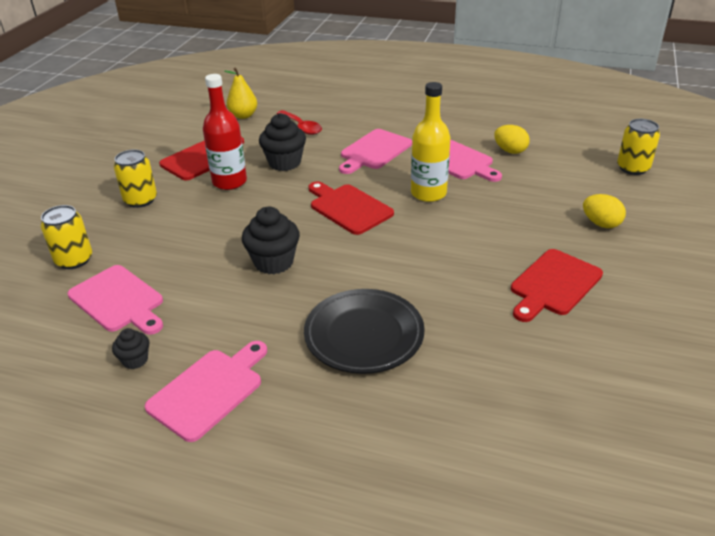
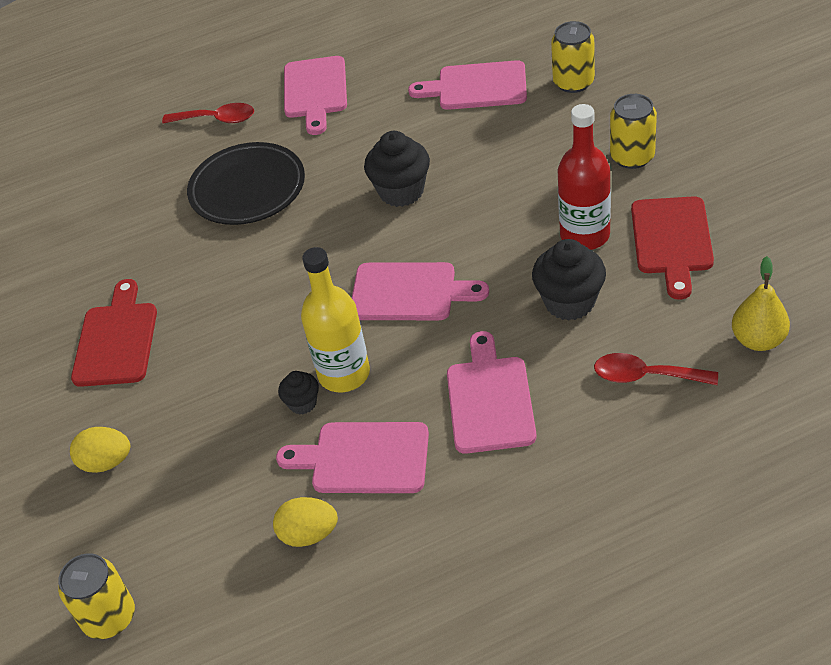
camera: 145 degrees right, 10 degrees up
black cupcake [112,328,149,369] -> black cupcake moved to [278,371,319,415]
red cutting board [308,181,394,235] -> pink cutting board [352,262,489,320]
none -> red spoon [162,103,254,124]

